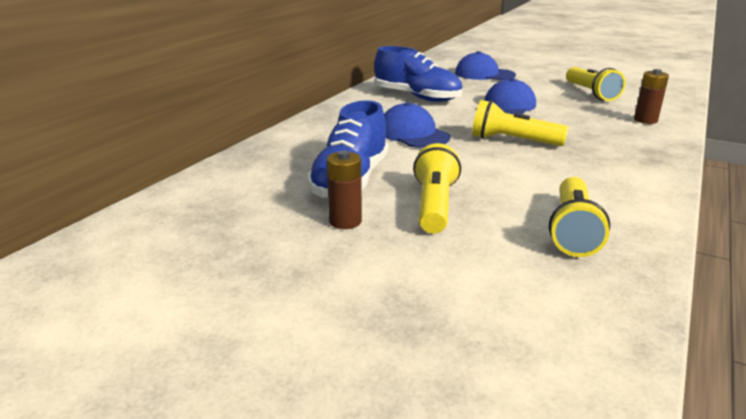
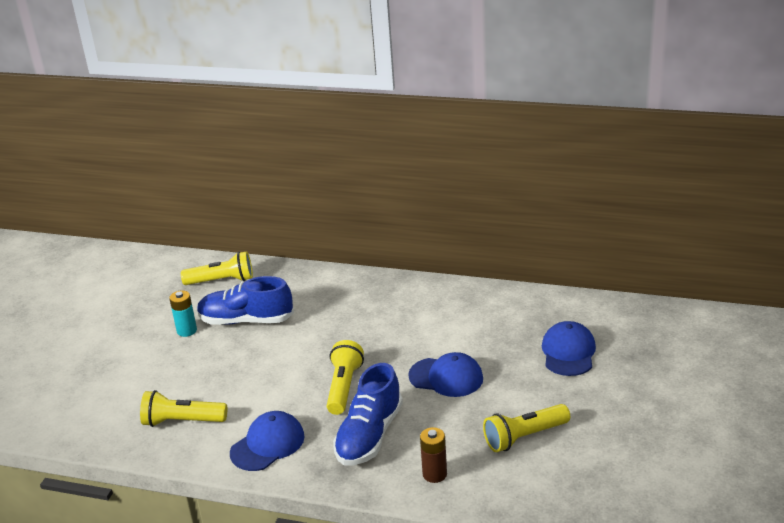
camera: 80 degrees right, 5 degrees up
brown battery [327,150,362,229] -> turquoise battery [169,290,197,337]
blue shoe [375,46,463,102] -> blue shoe moved to [333,363,403,466]
blue cap [384,102,450,148] -> blue cap moved to [230,411,305,471]
yellow flashlight [413,143,461,233] -> yellow flashlight moved to [181,251,253,285]

